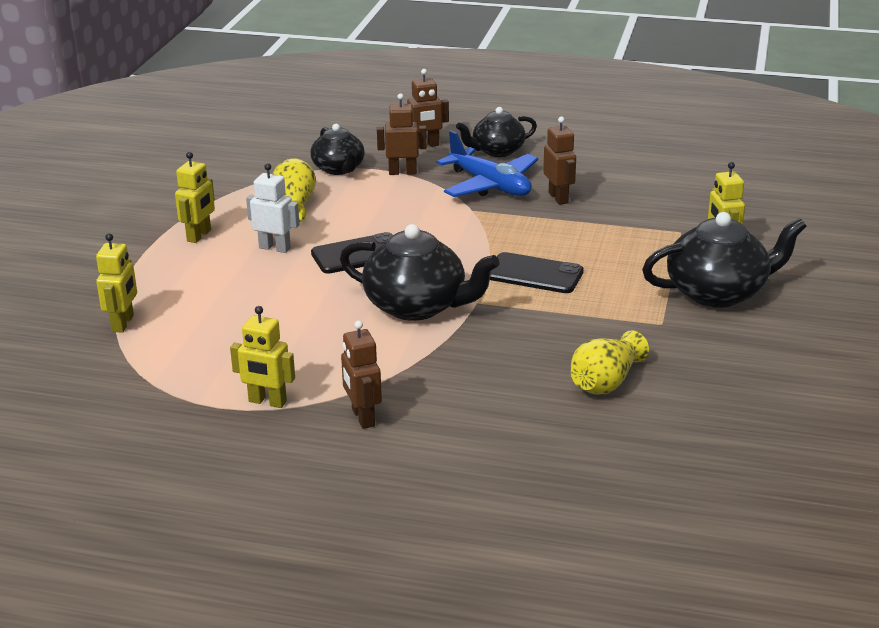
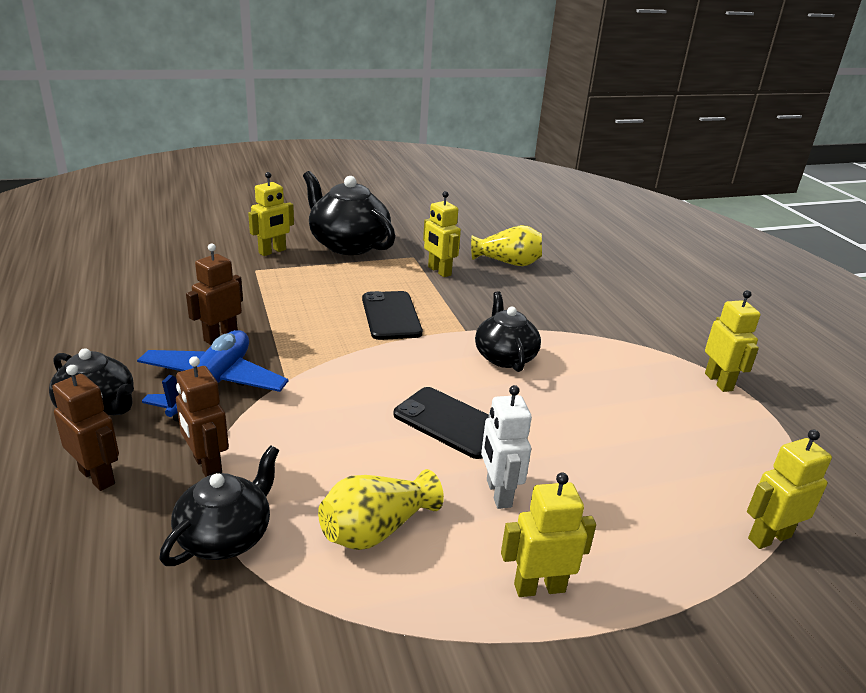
camera: 125 degrees left, 0 degrees up
black teapot [340,224,500,321] -> black teapot [475,291,541,372], size x0.63
brown robot [341,321,382,429] -> none
none -> yellow robot [423,191,461,277]

